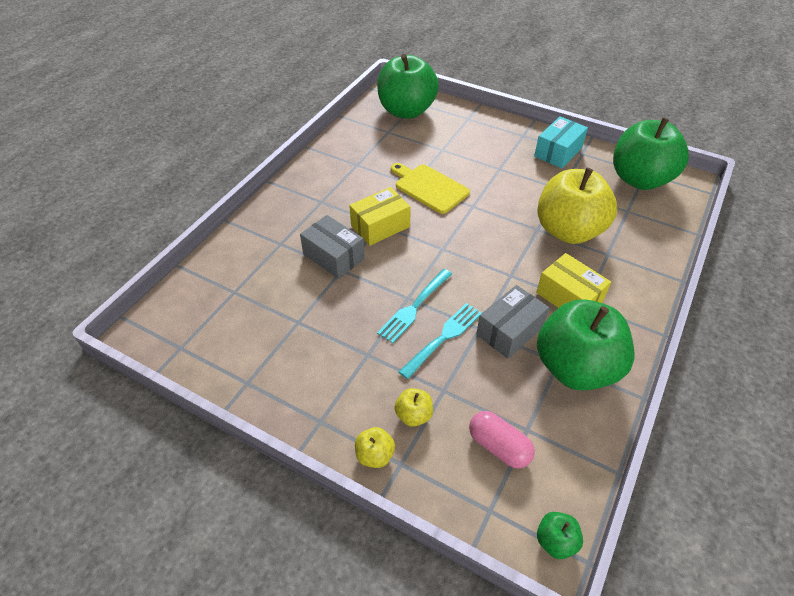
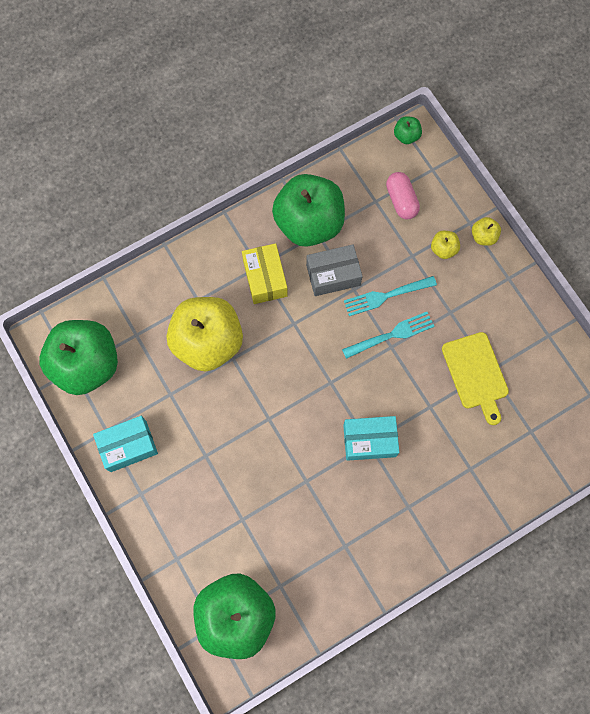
camera: 150 degrees left, 25 degrees up
grey box [300,215,365,279] -> none
yellow box [349,187,411,246] -> turquoise box [343,416,399,461]
yellow cutting board [391,163,470,214] -> yellow cutting board moved to [442,332,509,425]

